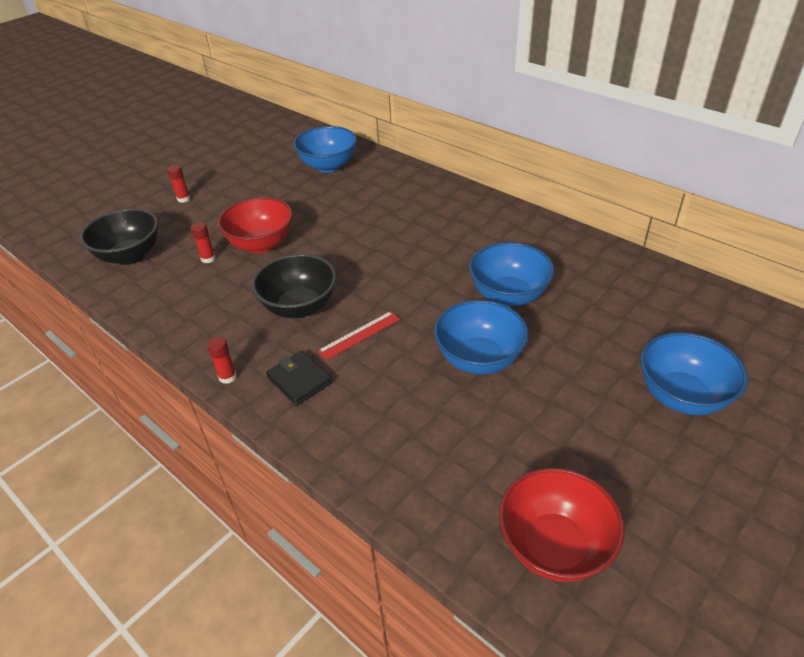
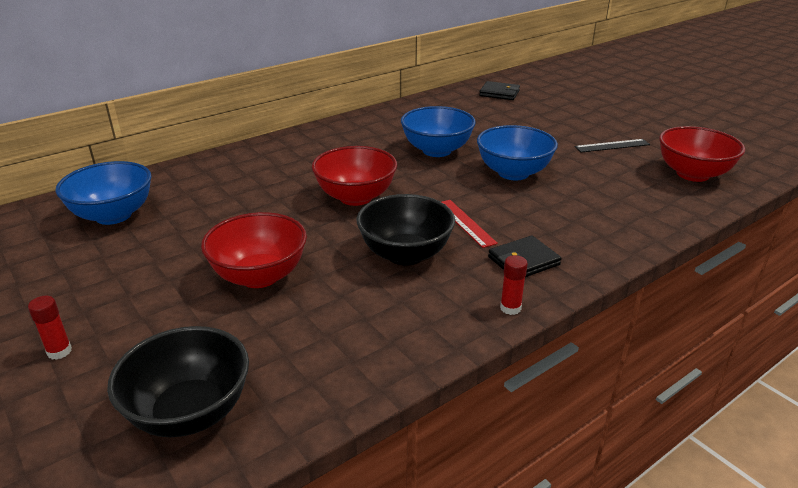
camera: 80 degrees left, 10 degrees down
red glue stick [191,222,216,263] -> none
blue bowl [640,332,748,415] -> none
none -> red bowl [312,146,397,206]
none -> black wallet [479,81,520,100]
none -> black ruler [575,139,650,152]

